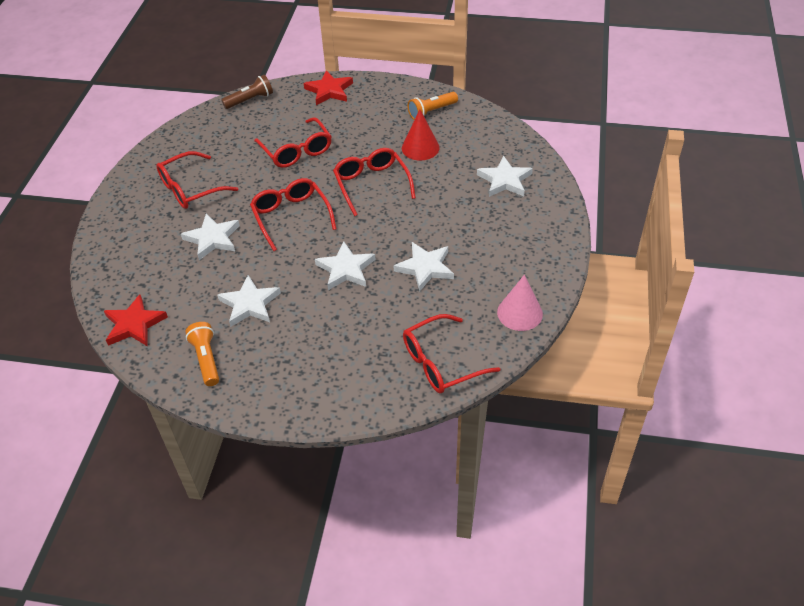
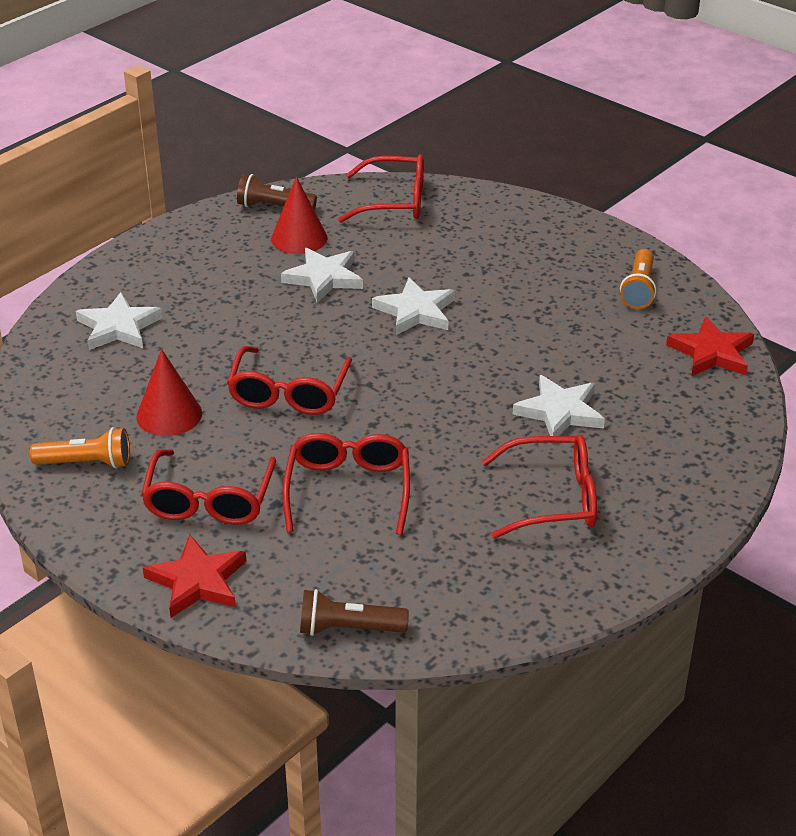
camera: 150 degrees left, 10 degrees down
white star [217,275,281,327] -> none
red glasses [250,178,336,251] -> red glasses moved to [141,449,276,525]
pink cone [497,275,543,331] -> brown flashlight [237,174,317,210]
none -> red cone [271,177,328,254]

